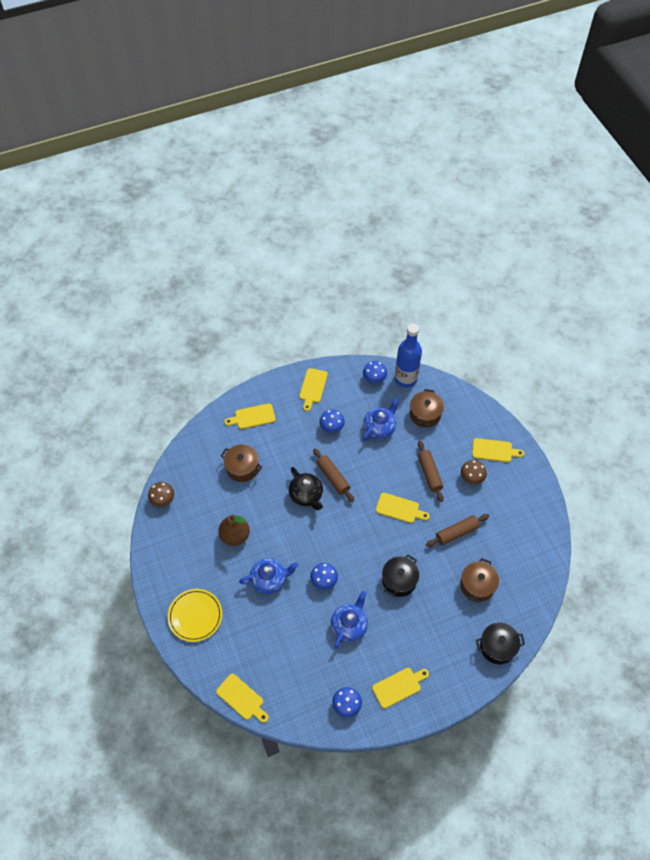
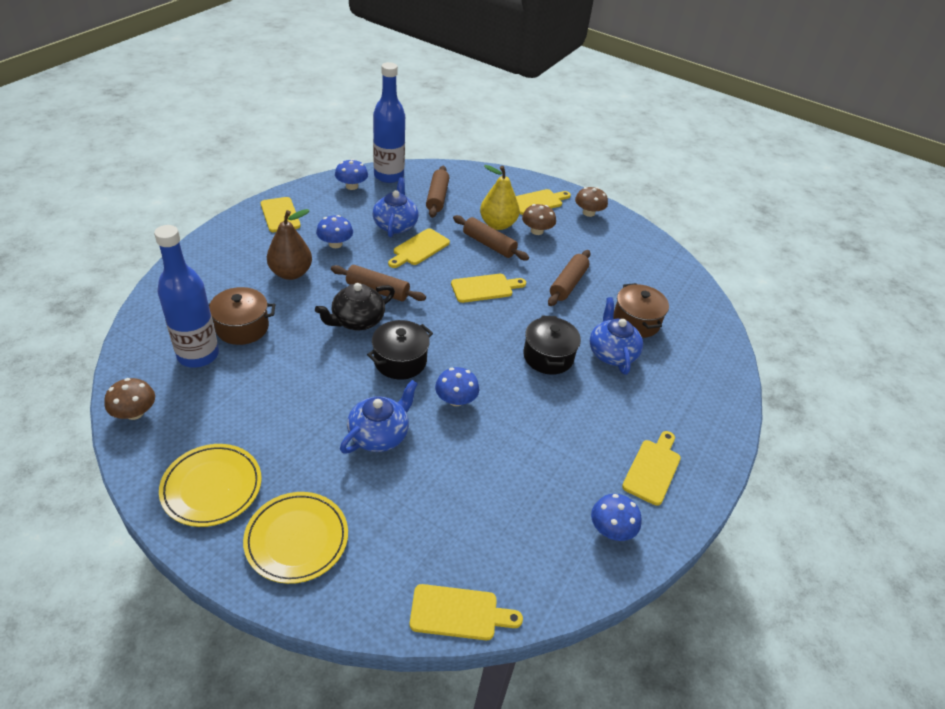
camera: 40 degrees left, 15 degrees down
brown pear [219,514,250,546] -> brown pear moved to [267,209,312,280]
yellow cutting board [224,403,276,429] -> yellow cutting board moved to [388,228,450,268]
black teapot [289,467,323,510] -> black teapot turned 120 degrees clockwise [315,283,395,330]
blue teapot [331,591,368,649] -> blue teapot moved to [590,297,643,375]
brown pot [410,389,444,428] -> brown rolling pin [426,166,449,218]
black pot [476,622,525,664] -> black pot moved to [367,320,433,380]
none -> blue bottle [154,225,219,368]
none -> yellow plate [159,444,262,527]
none -> yellow pear [480,165,520,230]
none -> brown mushroom [575,187,608,217]

